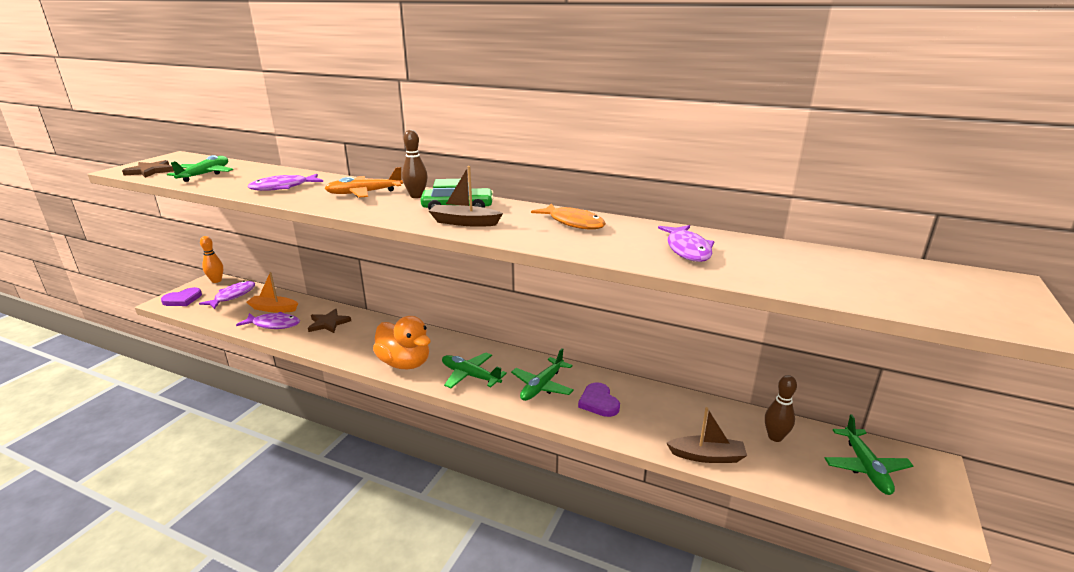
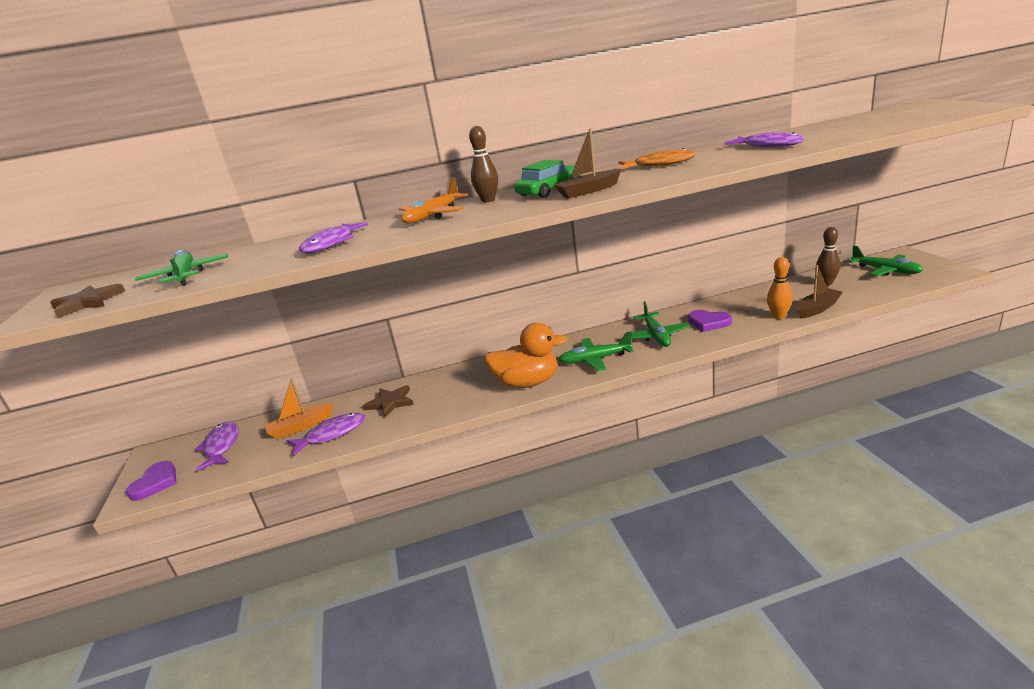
camera: 35 degrees left, 0 degrees up
orange bowling pin [200,236,223,283] -> orange bowling pin moved to [767,257,793,319]

